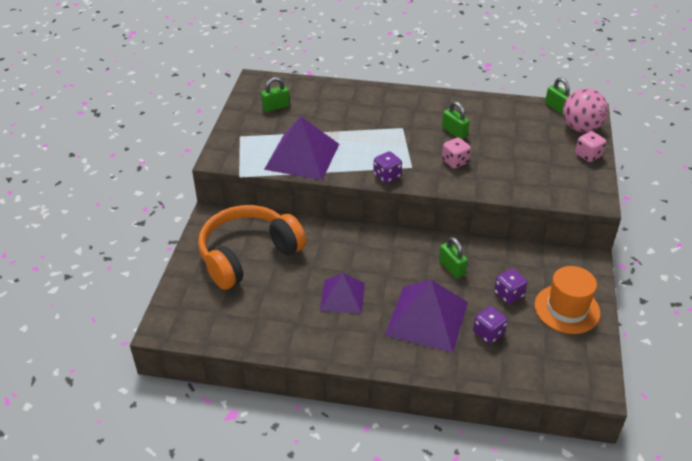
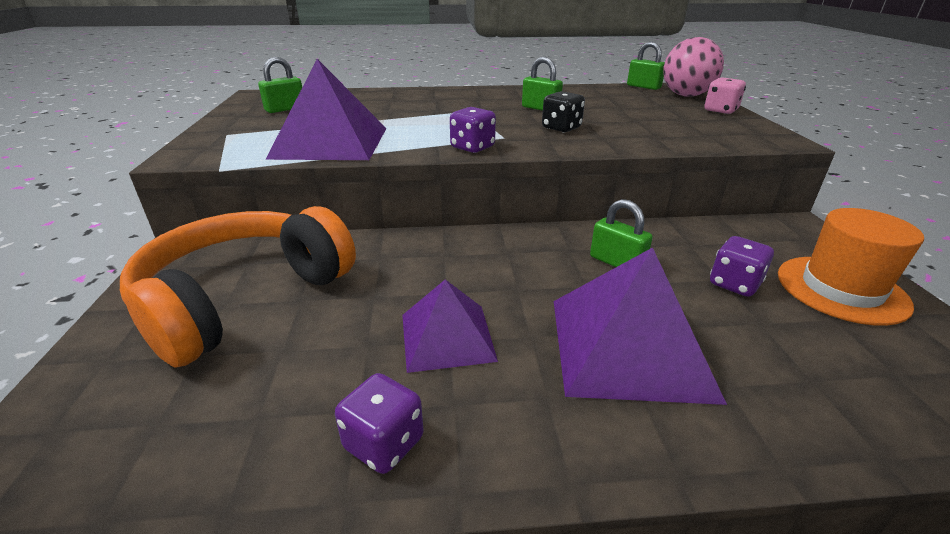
camera: 15 degrees left, 10 degrees down
pink dice [442,137,471,169] -> black dice [542,91,585,133]
purple dice [473,306,508,344] -> purple dice moved to [335,373,424,474]

